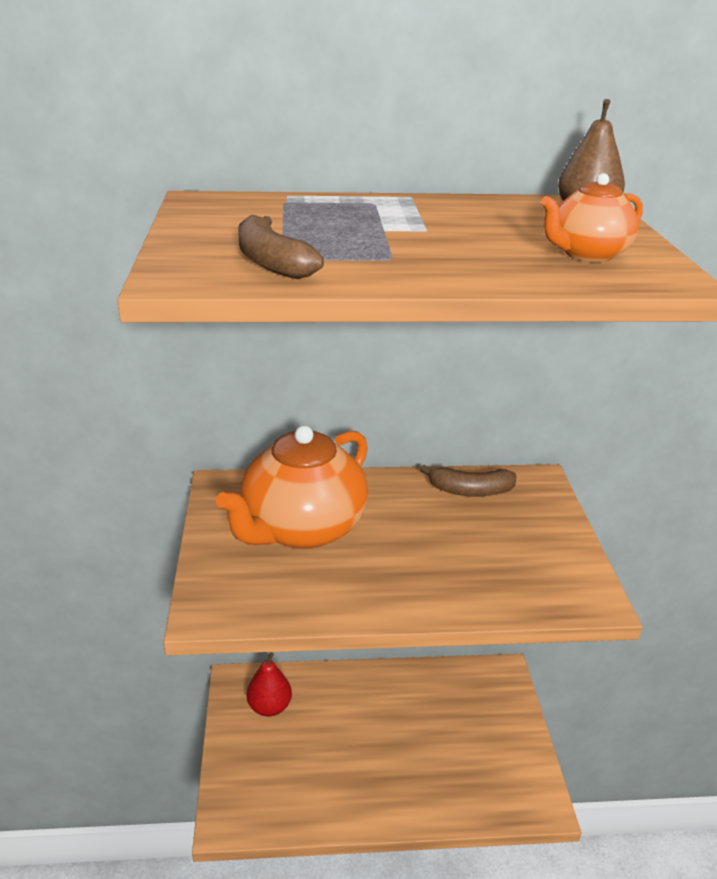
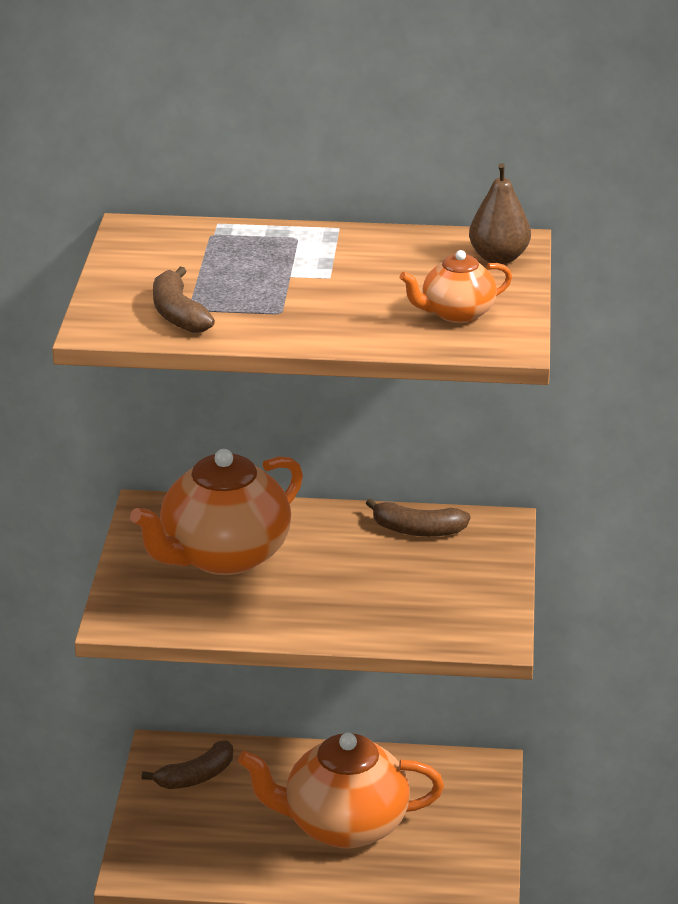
camera: 10 degrees right, 0 degrees up
red pear [246,652,292,716] -> brown banana [141,740,233,789]
none -> orange teapot [238,733,444,849]

